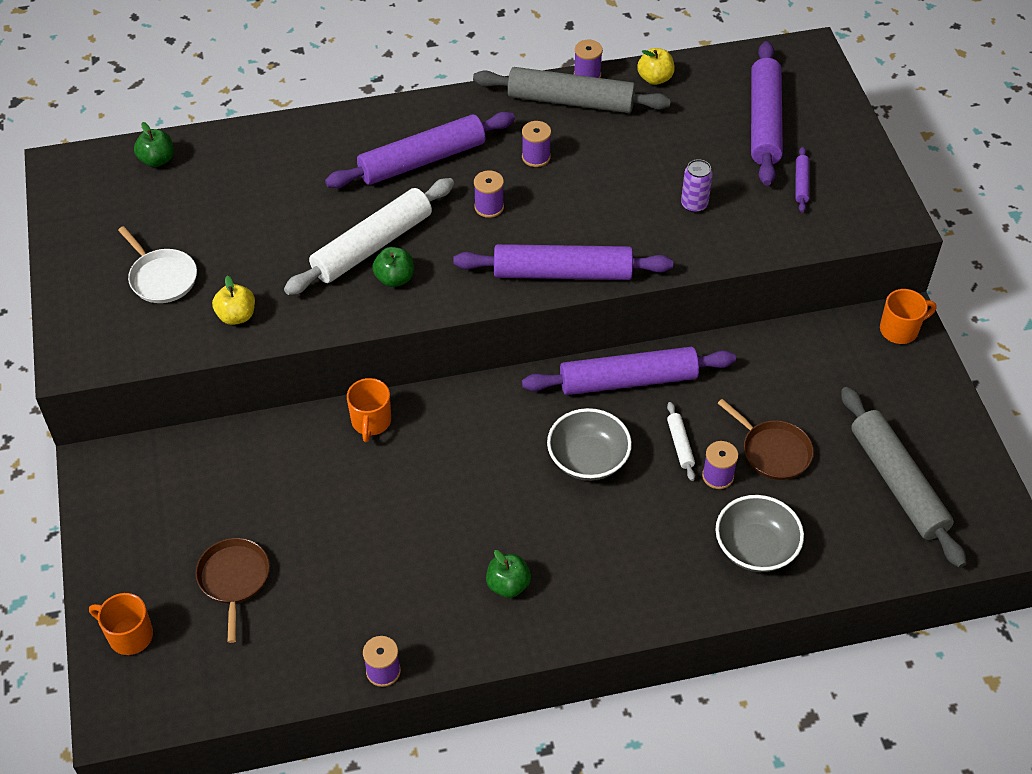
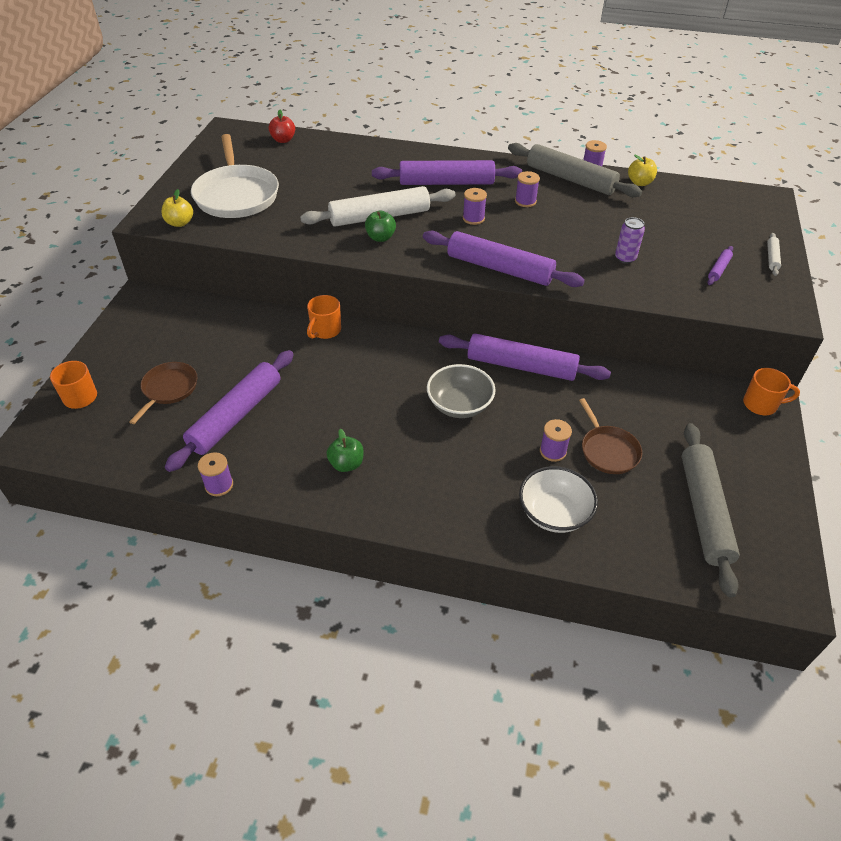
camera: 25 degrees right, 5 degrees down
white pan [118,226,197,303] -> white pan [191,134,279,218], size x1.80
green apple [134,122,174,167] -> red apple [269,110,295,143]
yellow apple [212,275,255,325] -> yellow apple moved to [161,189,193,227]
white rolling pin [667,402,695,481] -> white rolling pin moved to [767,233,781,276]
grey bowl [715,495,804,572] -> white bowl [519,466,598,533]
purple rolling pin [751,41,783,186] -> purple rolling pin moved to [165,350,294,472]

